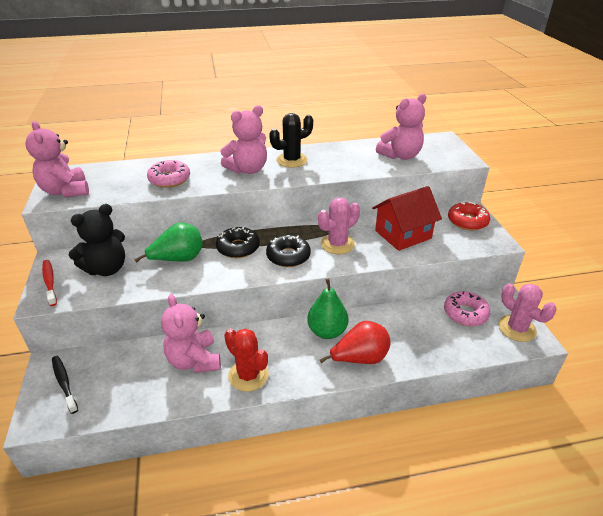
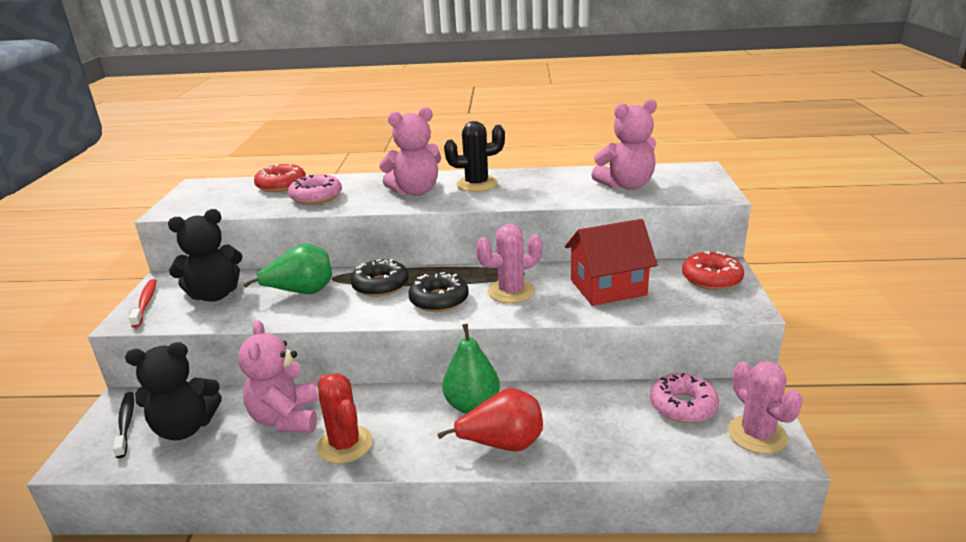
camera: 15 degrees right, 10 degrees down
pink teddy bear [25,121,89,197] -> none
none -> black teddy bear [125,342,222,441]
none -> red donut [254,164,306,192]

